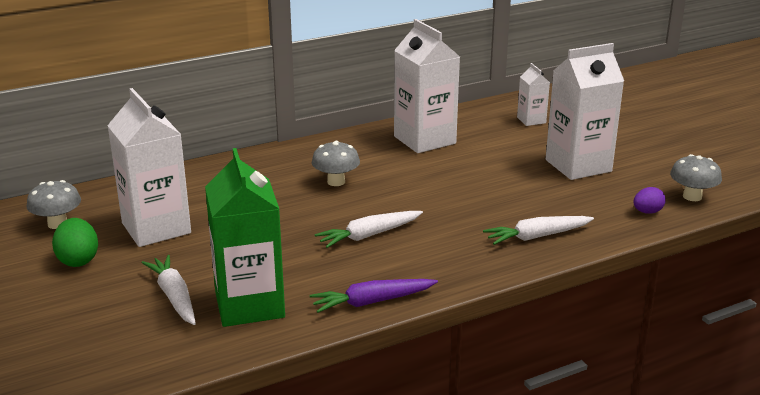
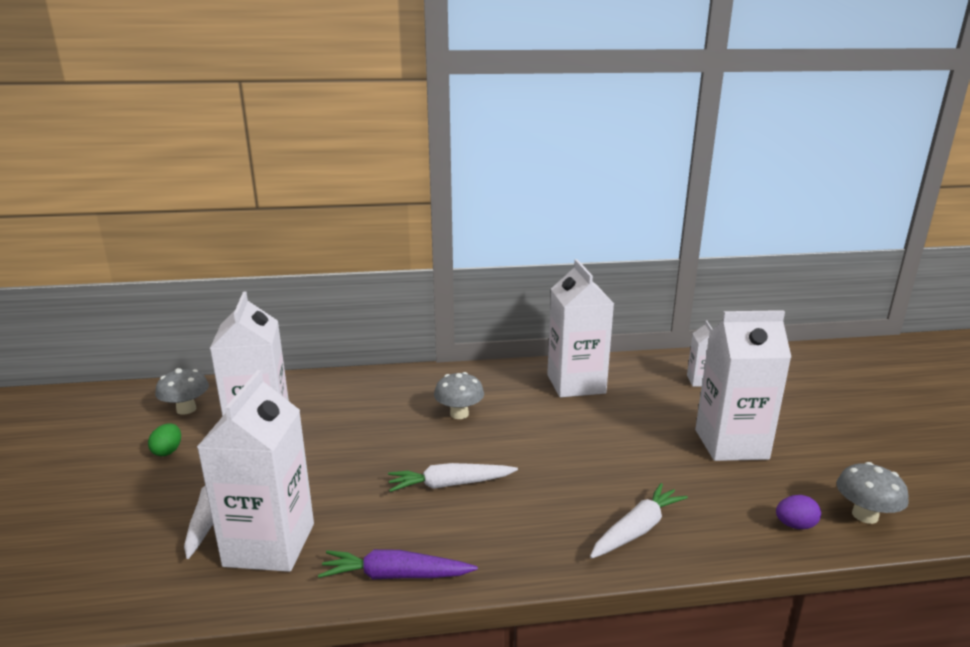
camera: 20 degrees right, 5 degrees down
green egg [52,218,98,267] -> green egg [148,423,181,456], size x0.66
green carton [205,148,285,327] -> white carton [197,370,314,572]
white carrot [483,216,594,245] -> white carrot turned 135 degrees clockwise [590,483,688,559]

